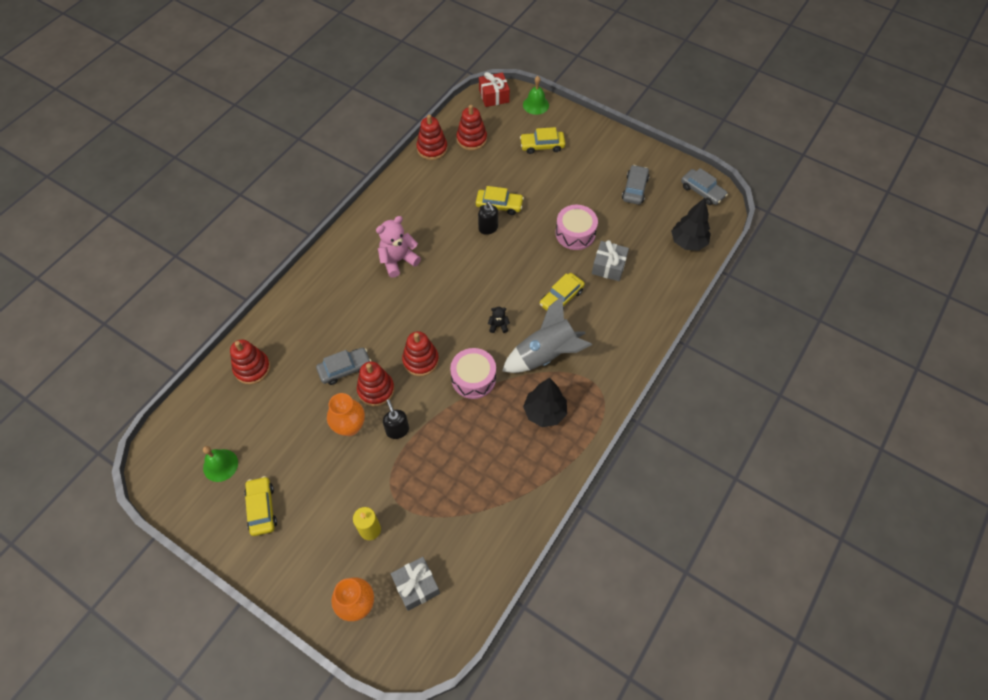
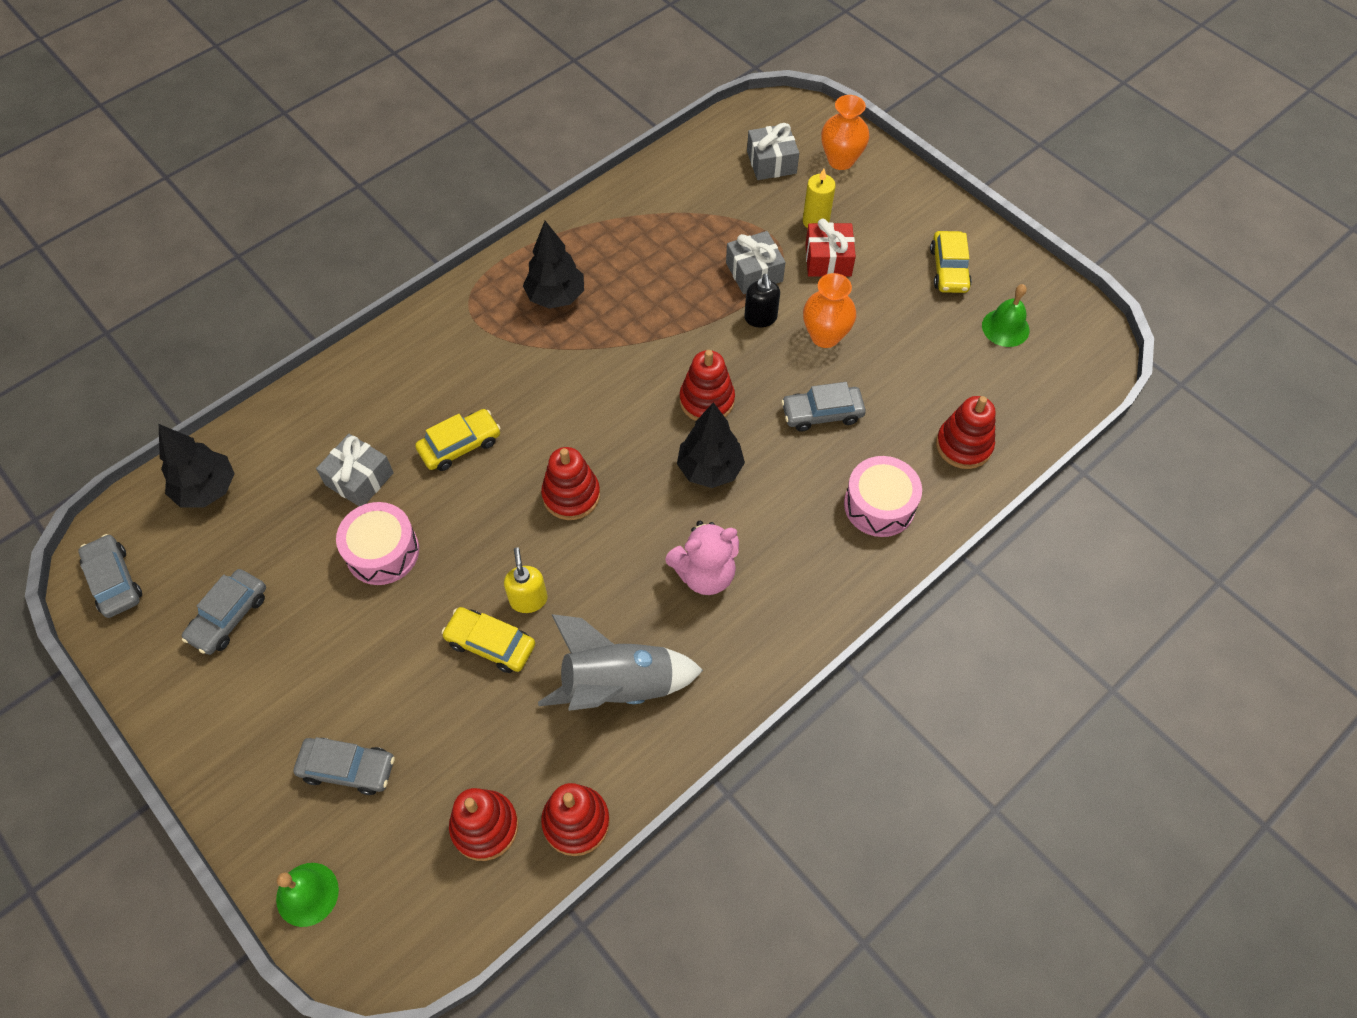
camera: 165 degrees left, 0 degrees up
red stacking toy [357,361,394,406] -> red stacking toy moved to [541,447,600,520]
pink drum [450,348,496,399] -> pink drum moved to [844,456,922,537]
black soap dispenser [478,202,498,235] -> yellow soap dispenser [504,547,547,613]
red gift [479,72,510,107] -> red gift moved to [805,218,856,277]
black teddy bear [488,307,510,333] -> none
grey rocket [502,296,592,373] -> grey rocket moved to [538,614,703,711]
yellow car [520,127,565,154] -> grey car [293,737,395,795]
none -> black tree [677,402,745,488]
none -> grey gift [726,231,785,294]

